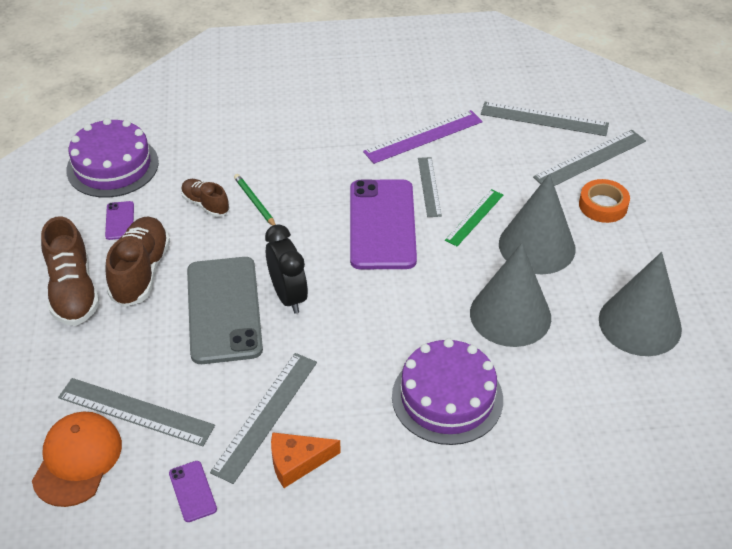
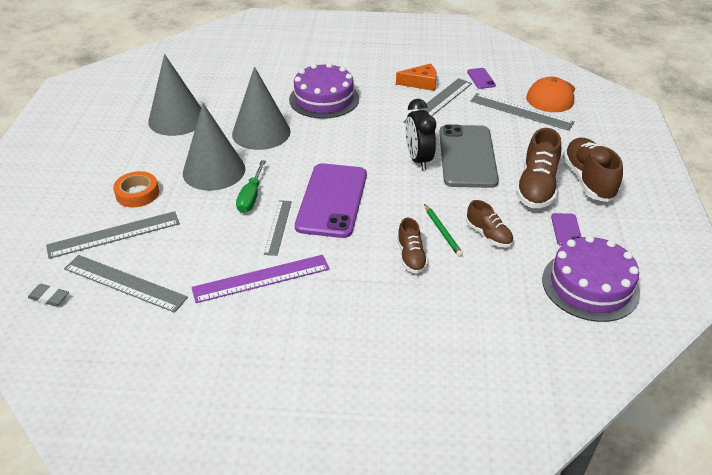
camera: 170 degrees left, 5 degrees down
green ruler [445,189,503,246] -> green screwdriver [236,160,266,213]
none -> grey eraser [28,284,69,306]
none -> brown shoe [397,218,428,274]

